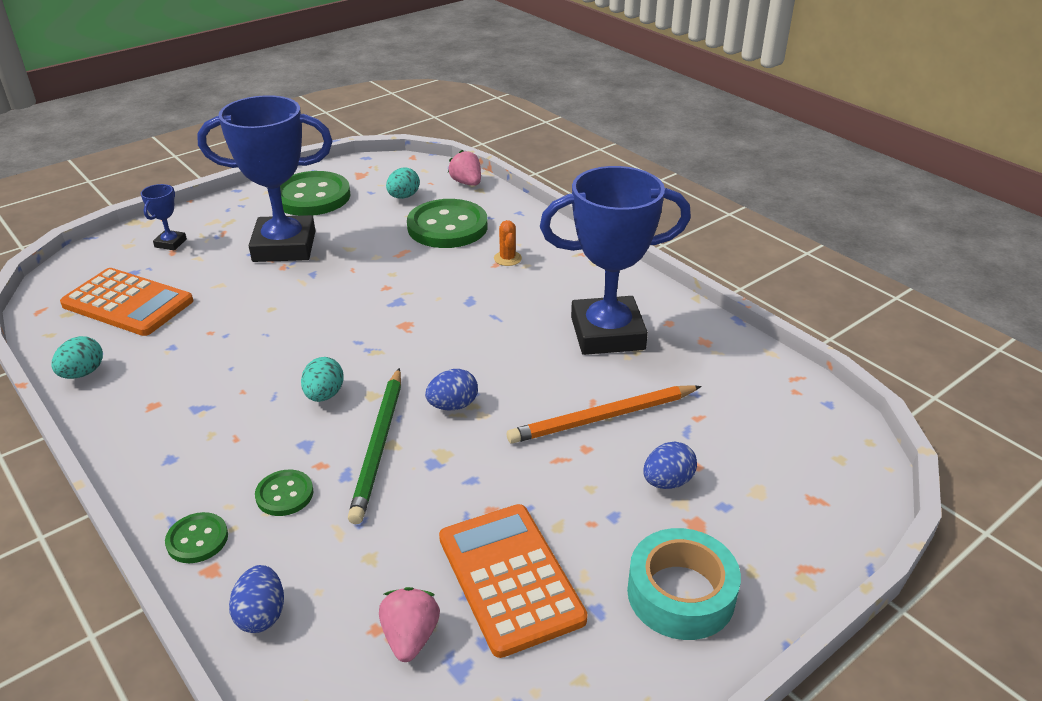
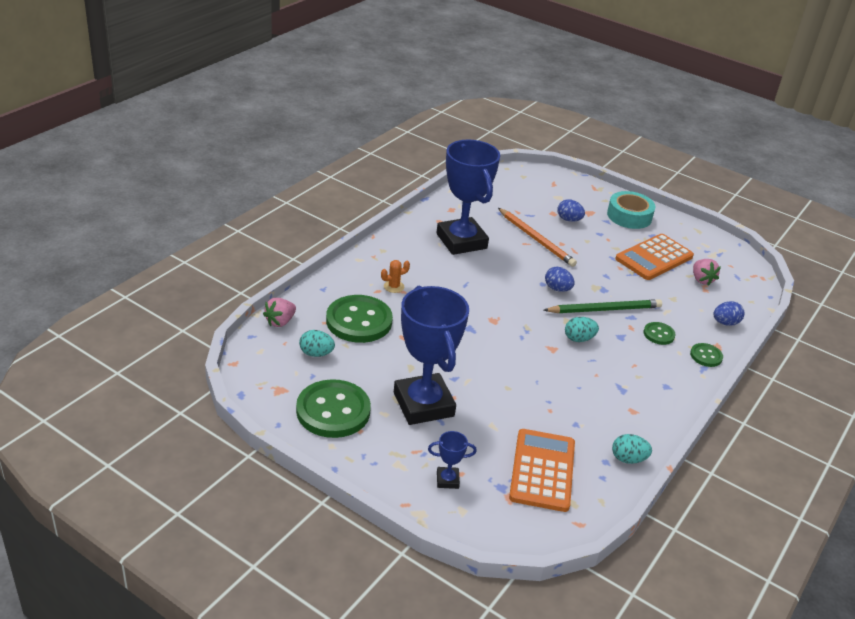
camera: 110 degrees left, 0 degrees up
pink strawberry [379,587,440,662] -> pink strawberry turned 90 degrees counterclockwise [693,259,721,286]

